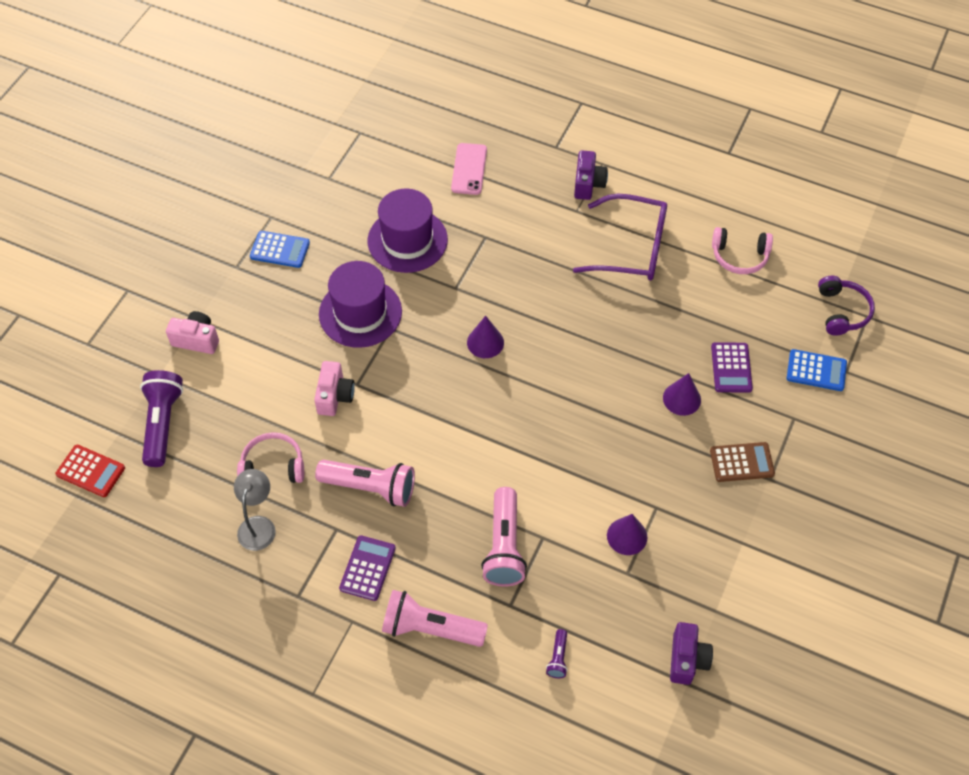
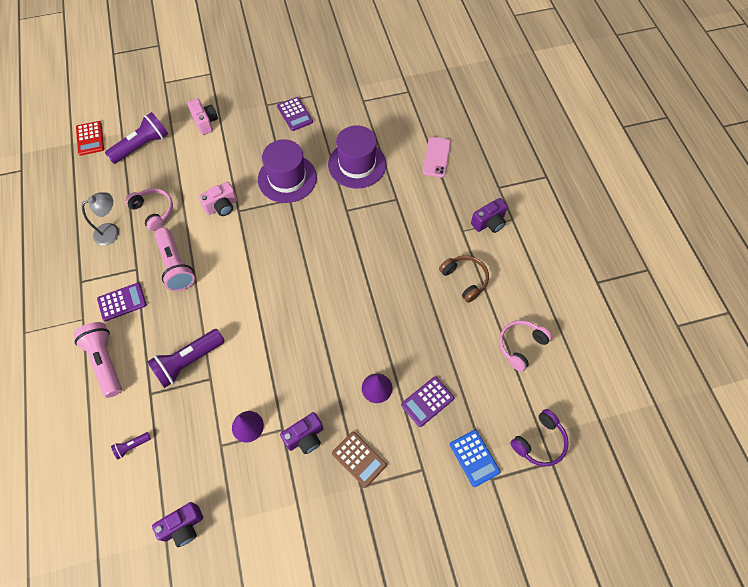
camera: 50 degrees right, 5 degrees up
blue calculator [250,231,310,268] -> purple calculator [277,97,313,131]
pink phone [451,143,487,195] -> pink phone turned 45 degrees counterclockwise [423,137,451,178]
purple cone [467,316,504,358] -> none
pink flashlight [481,487,527,587] -> purple flashlight [147,329,225,388]
purple glasses [573,193,667,280] -> brown headphones [439,255,489,303]
pink headphones [712,227,773,274] -> pink headphones turned 75 degrees clockwise [499,320,552,372]
none -> purple camera [280,412,323,454]

